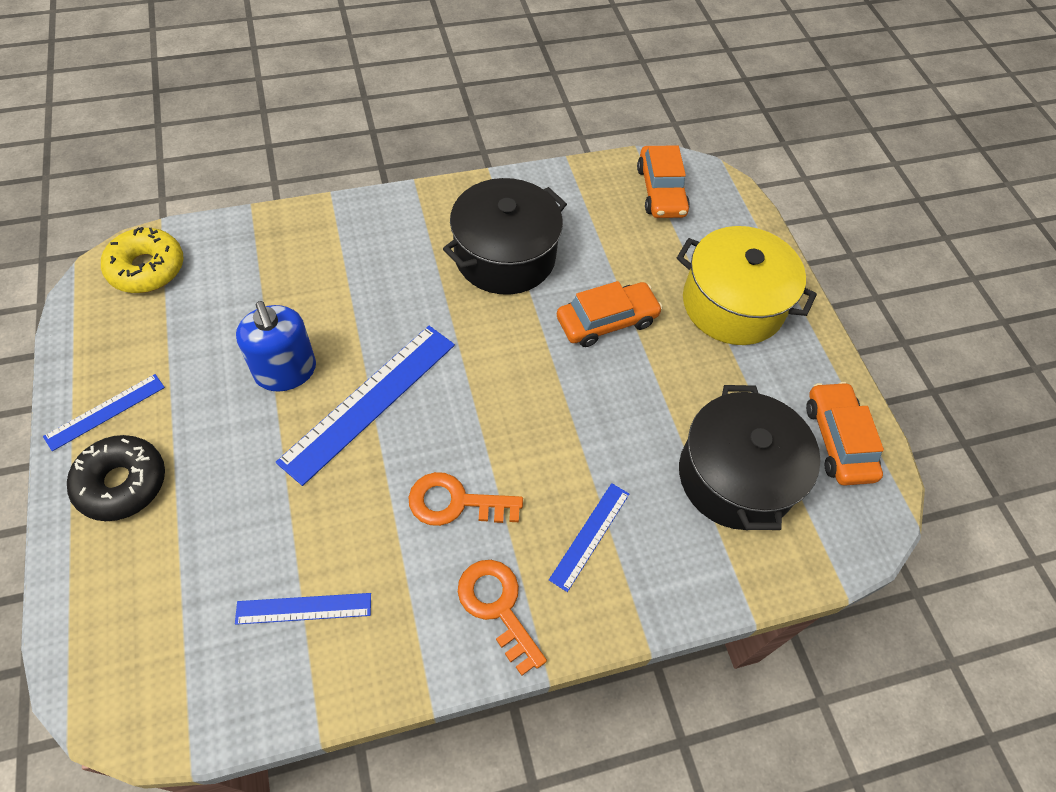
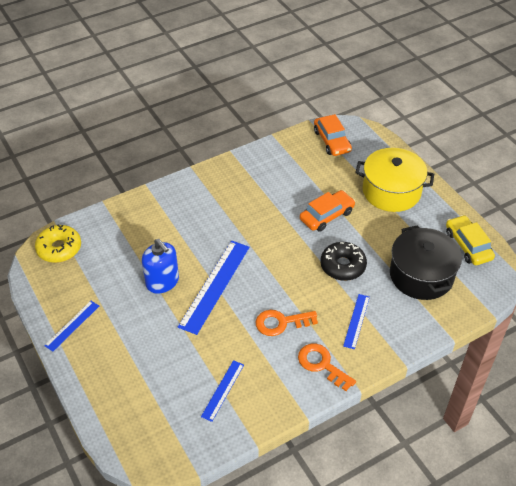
camera: 10 degrees left, 10 degrees down
black donut [67,435,165,521] -> black donut moved to [321,242,367,281]
blue ruler [235,593,371,625] -> blue ruler turned 45 degrees counterclockwise [201,360,244,422]
black pot [443,178,567,295] -> none
orange car [806,382,884,486] -> yellow car [446,215,495,265]

